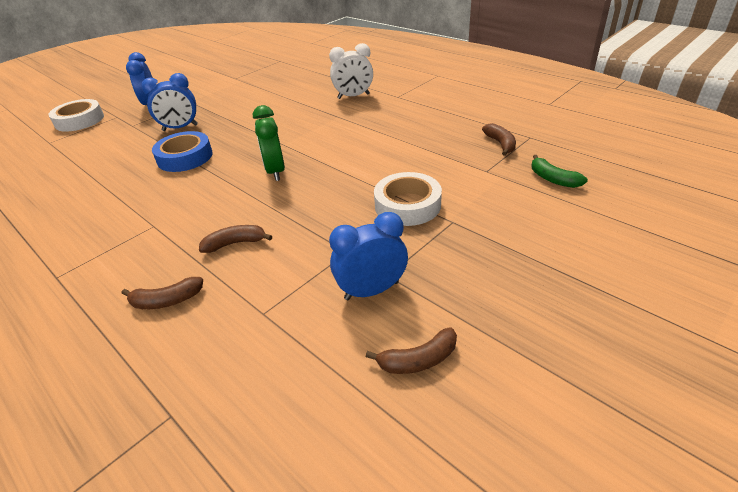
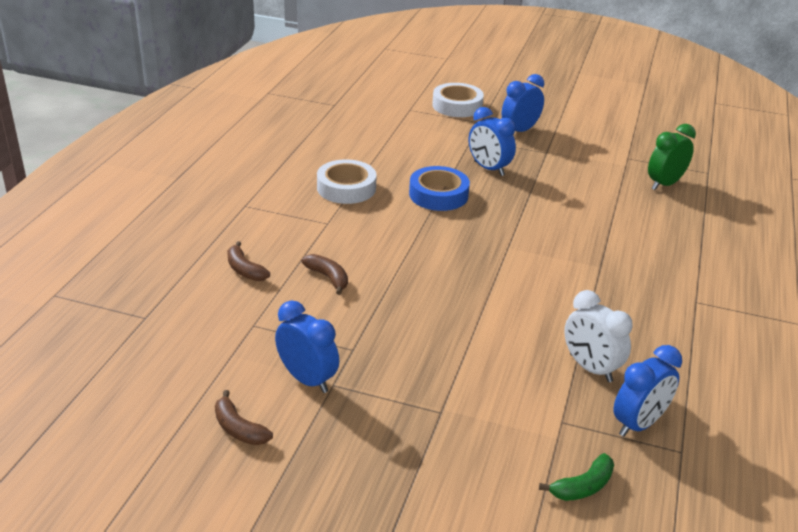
camera: 60 degrees right, 5 degrees down
green clock [253,105,285,181] -> green clock moved to [648,124,696,190]
white clock [329,43,373,99] -> white clock moved to [564,290,633,382]
white tape [374,172,442,226] -> white tape moved to [317,159,377,204]
brown banana [482,123,516,156] -> blue clock [613,345,682,437]
green banana [532,155,588,188] -> green banana turned 150 degrees counterclockwise [539,453,614,501]

